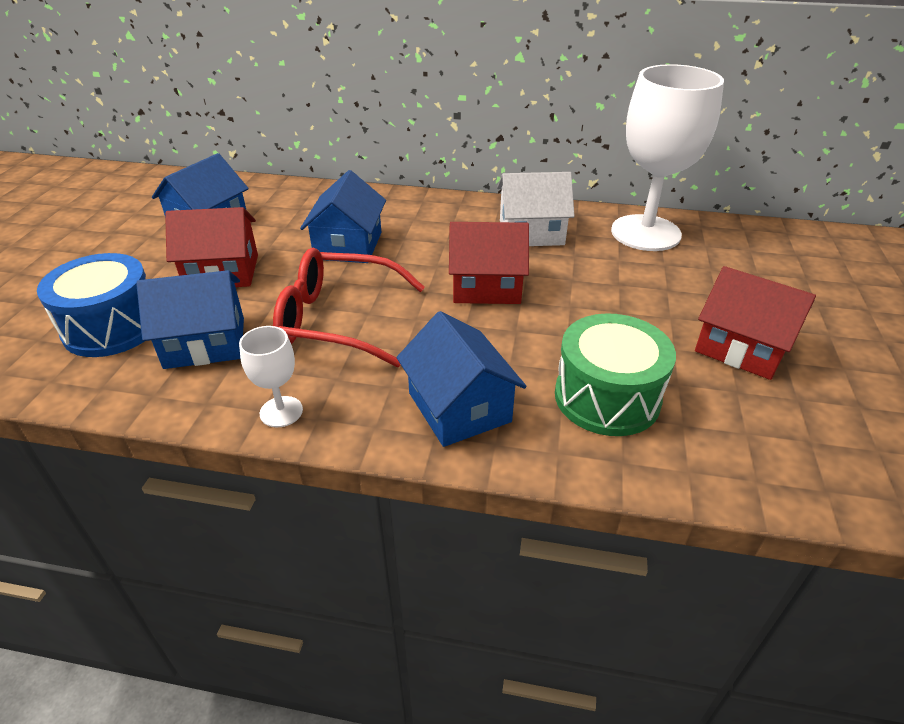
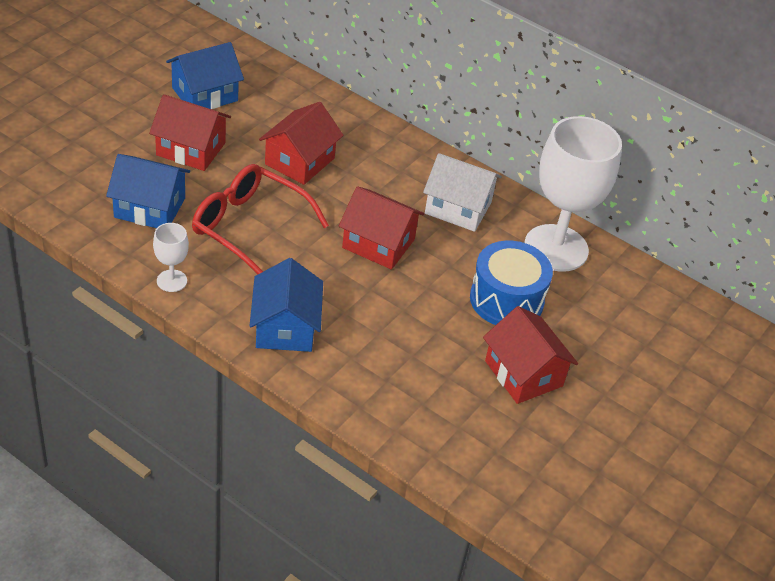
camera: 20 degrees right, 5 degrees up
blue drum [37,253,146,357] -> blue drum moved to [470,241,553,325]
blue house [300,170,386,263] -> red house [259,102,344,185]
green drum [555,313,676,436] -> none

